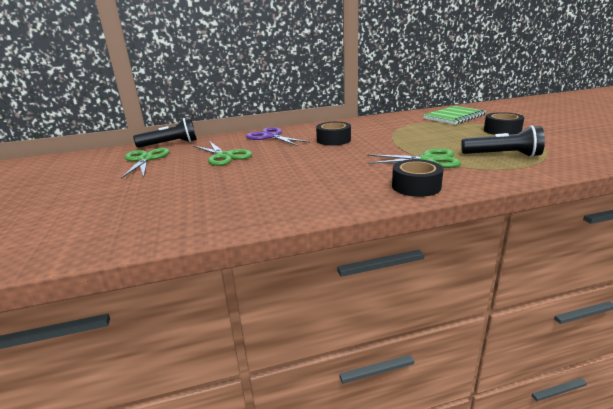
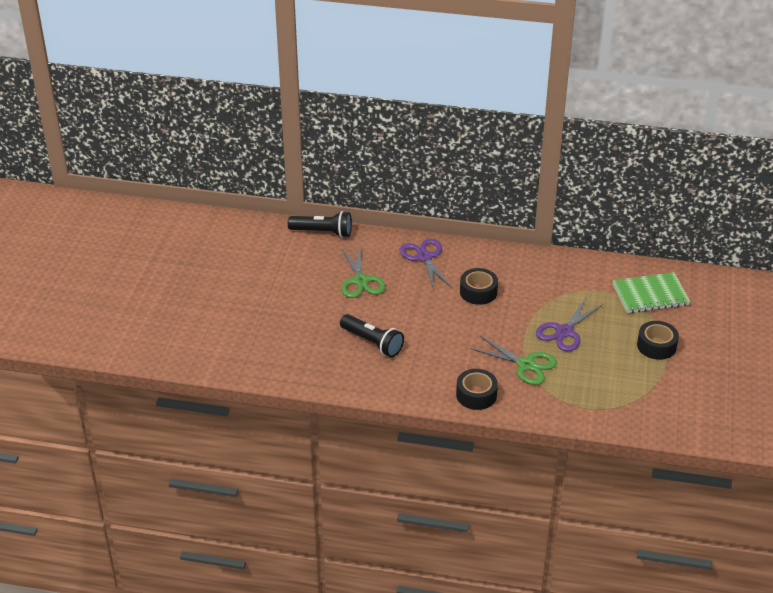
camera: 25 degrees right, 15 degrees up
green scissors [121,148,170,179] -> none
black flashlight [461,125,545,157] -> black flashlight moved to [340,314,404,357]
none -> purple scissors [536,298,603,352]

